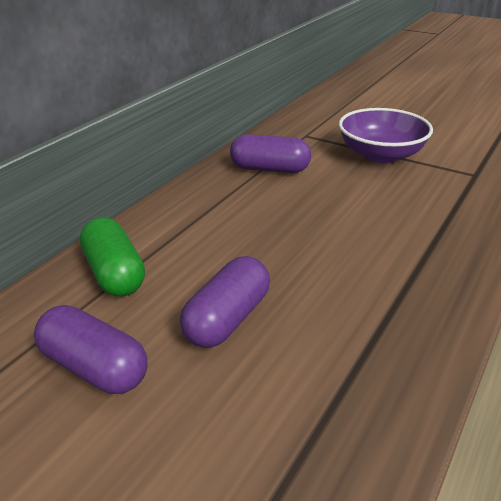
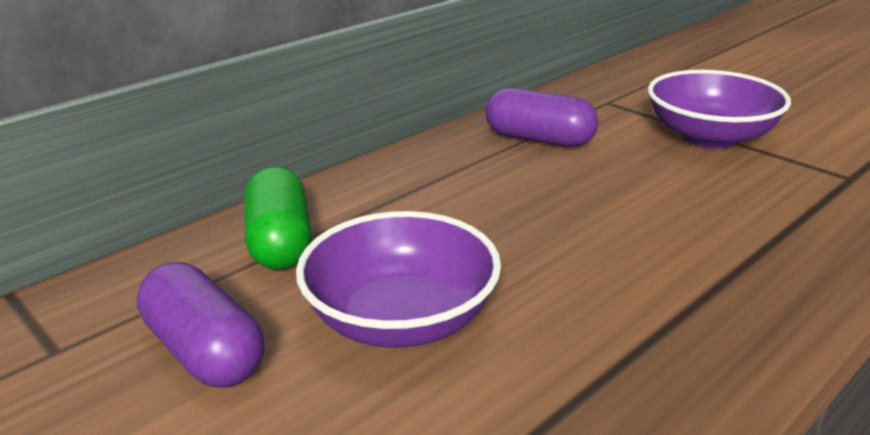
camera: 15 degrees right, 5 degrees down
purple capsule [180,256,270,348] -> purple bowl [296,211,501,348]

